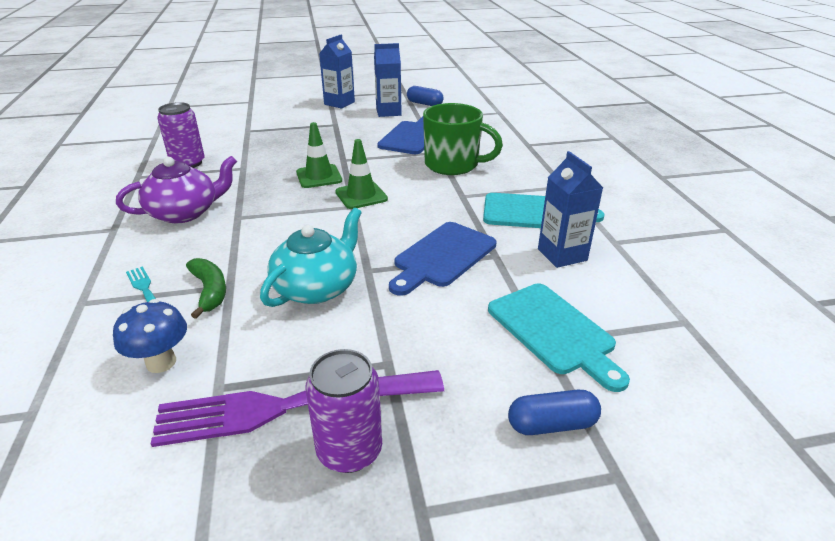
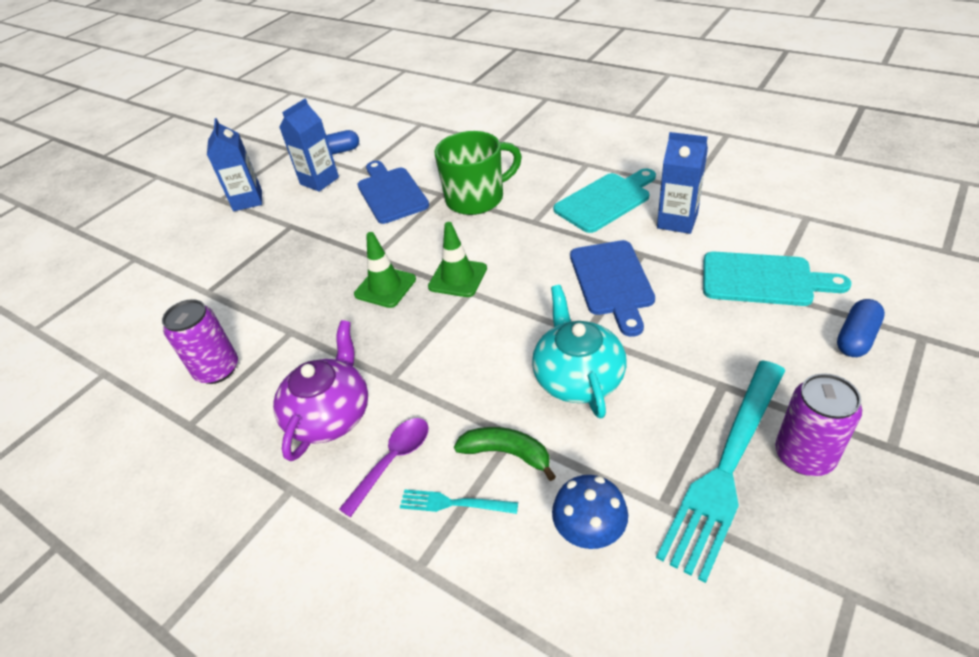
camera: 40 degrees left, 10 degrees up
purple fork [151,370,444,447] -> turquoise fork [656,361,786,583]
none -> purple spoon [339,418,429,517]

